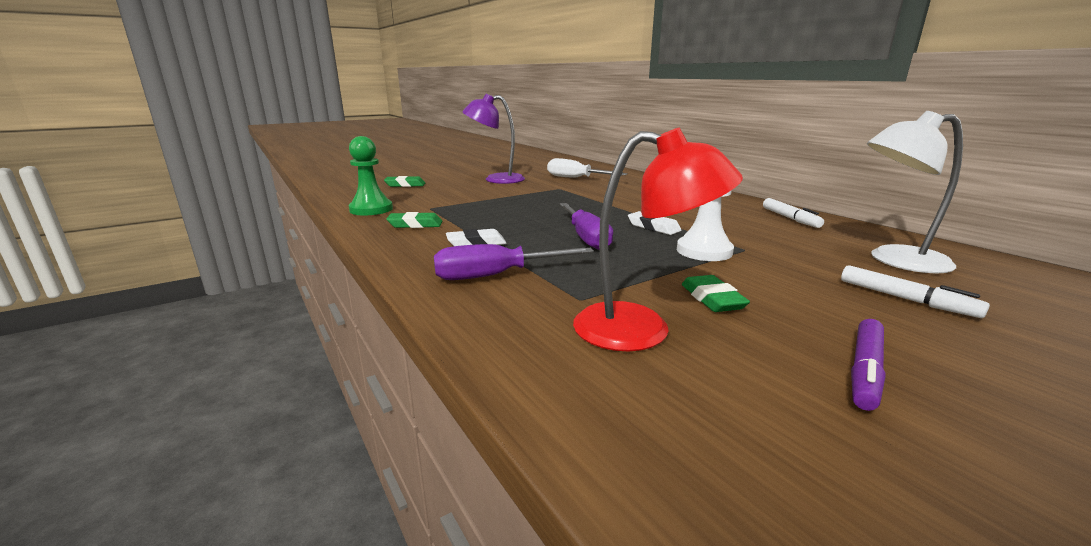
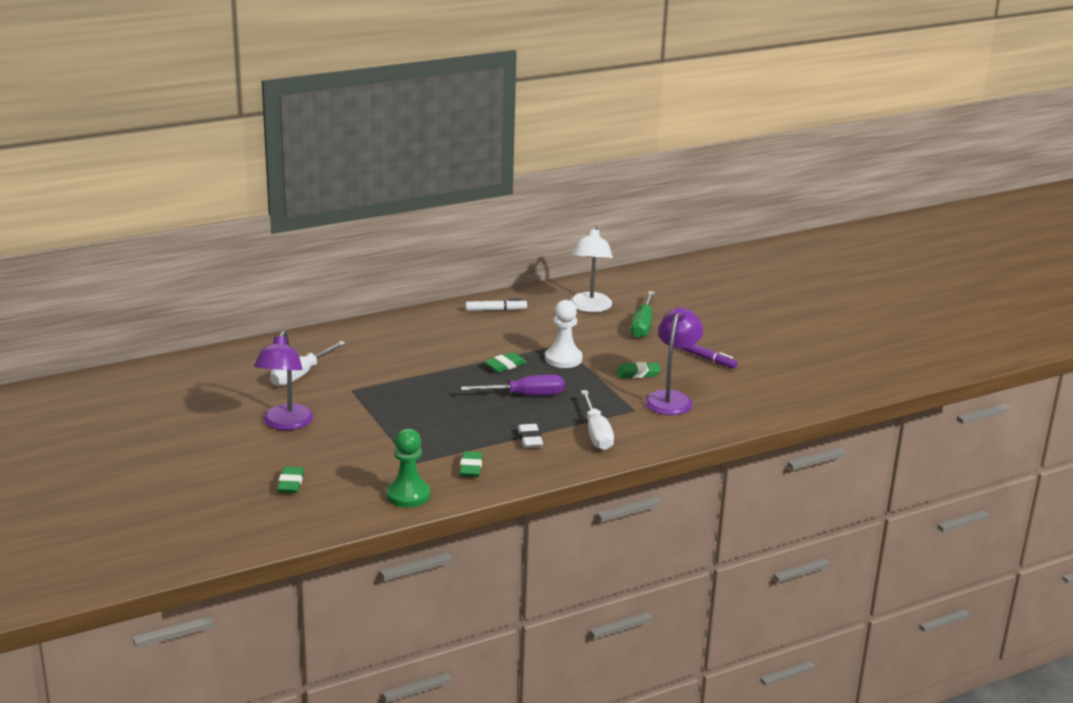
camera: 85 degrees left, 5 degrees up
purple screwdriver [434,244,594,280] -> white screwdriver [581,390,614,450]
red lamp [573,128,743,352] -> purple lamp [645,308,703,415]
white eraser [628,211,681,235] -> green eraser [484,352,527,373]
white marker [841,265,990,318] -> green screwdriver [631,291,655,338]

